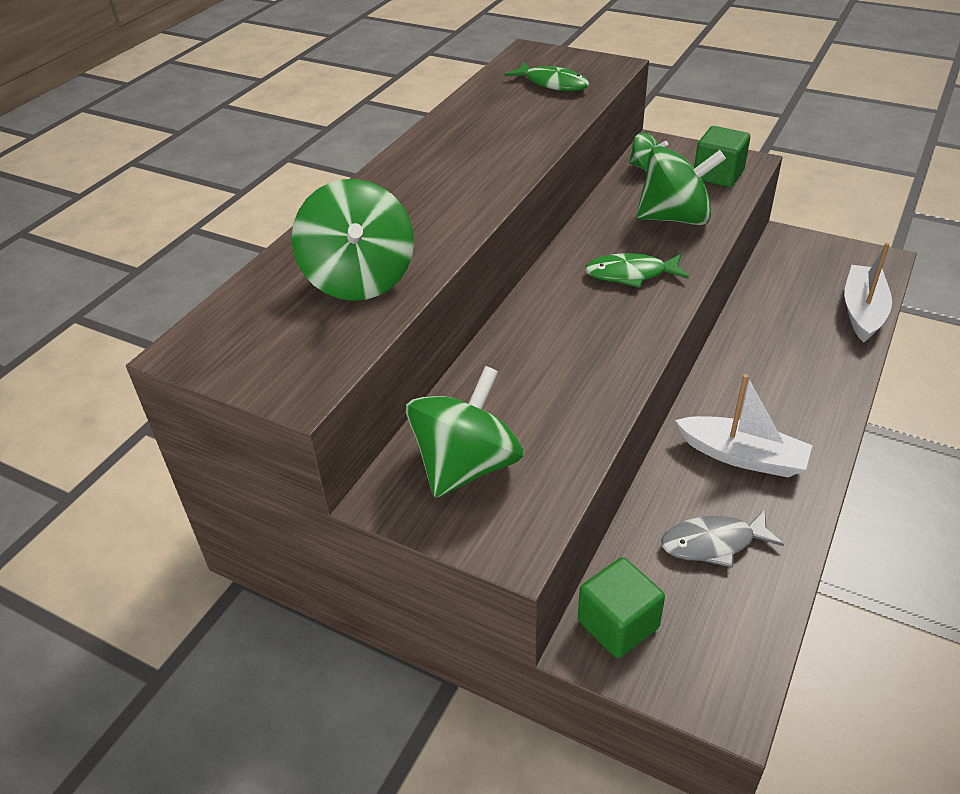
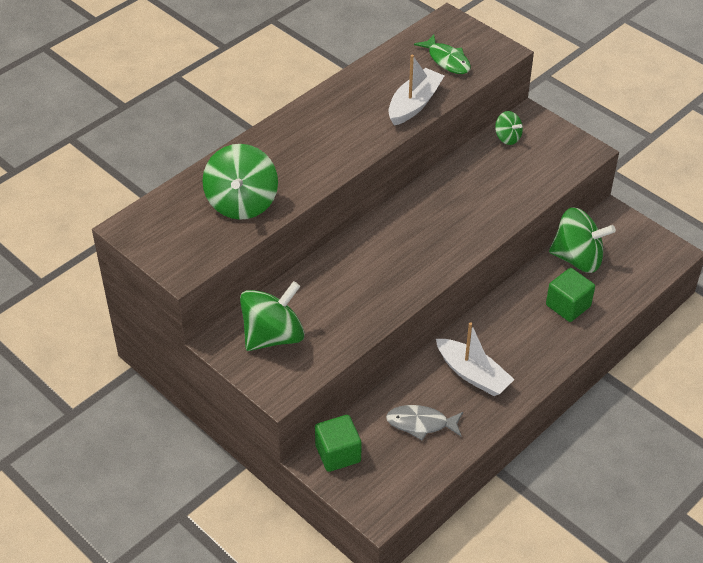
camera: 15 degrees right, 5 degrees up
green fish [585,253,689,288] -> none
green spinning top [636,146,726,226] -> green spinning top moved to [549,207,616,273]
green cube [694,126,750,187] -> green cube moved to [546,268,595,322]
white boat [844,243,892,342] -> white boat moved to [388,54,445,126]

